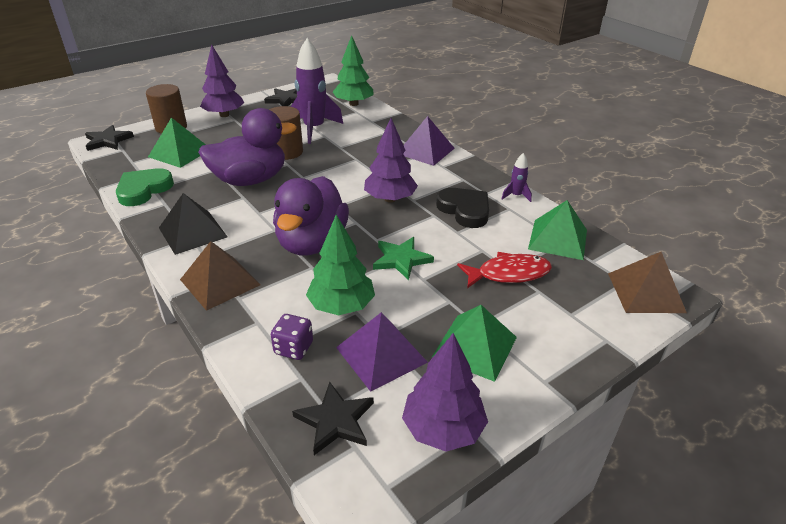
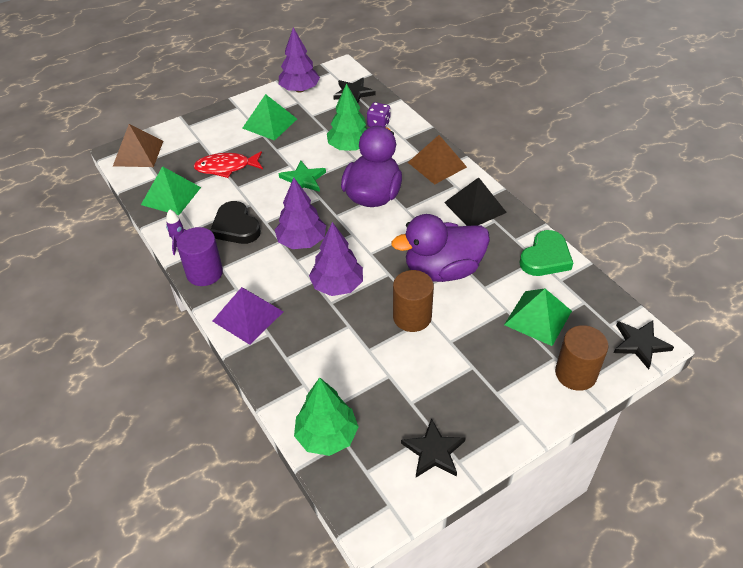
camera: 175 degrees left, 10 degrees up
purple tree [200,44,245,117] -> purple tree moved to [309,222,363,296]
purple rocket [291,38,343,144] -> none
purple pyramid [336,312,428,392] -> none
none -> purple cylinder [176,227,223,286]

